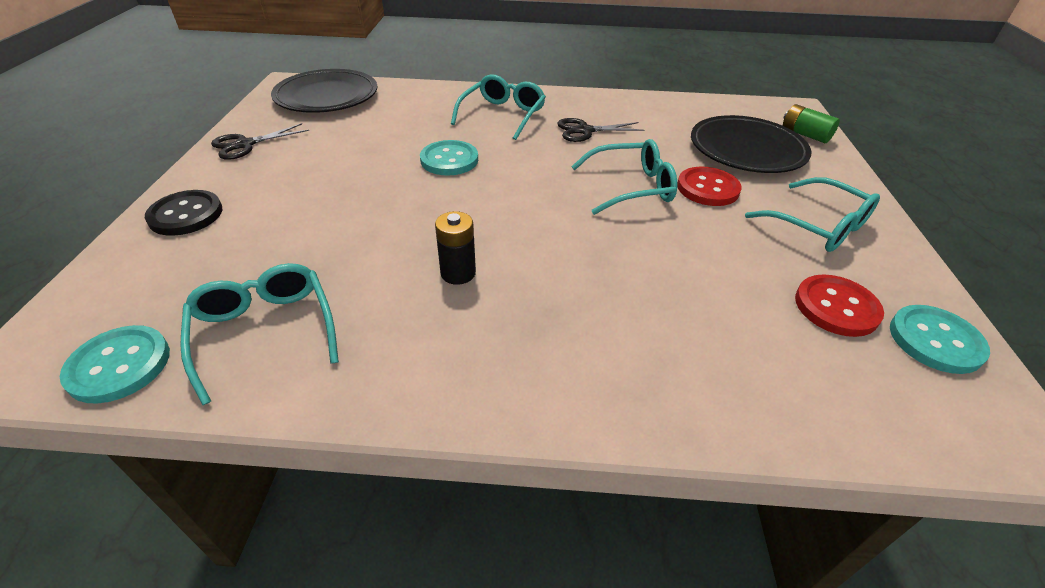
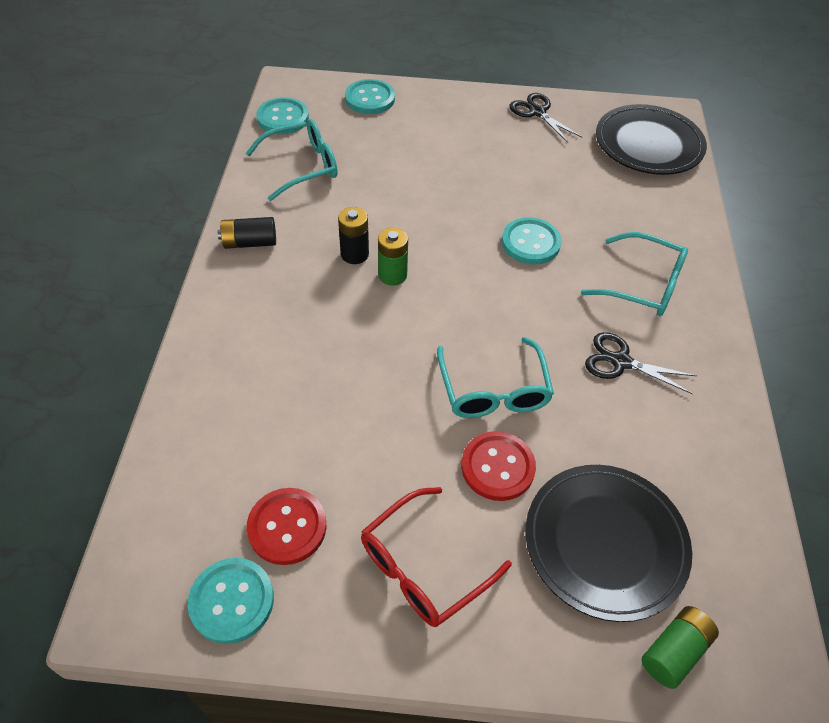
camera: 90 degrees right, 10 degrees up
black button [145,190,222,236] -> none
black scissors [557,118,644,142] -> black scissors turned 60 degrees counterclockwise [585,332,697,394]
turquoise glasses [745,177,880,252] -> red glasses [361,487,512,627]
none -> black battery [218,217,276,249]
none -> turquoise button [345,79,395,114]
none -> green battery [378,228,408,286]

